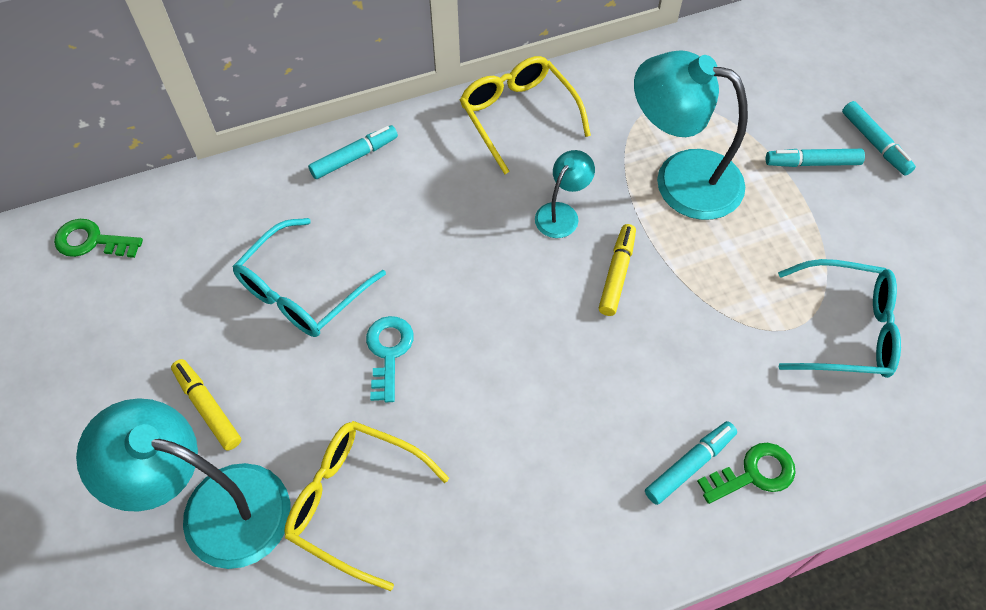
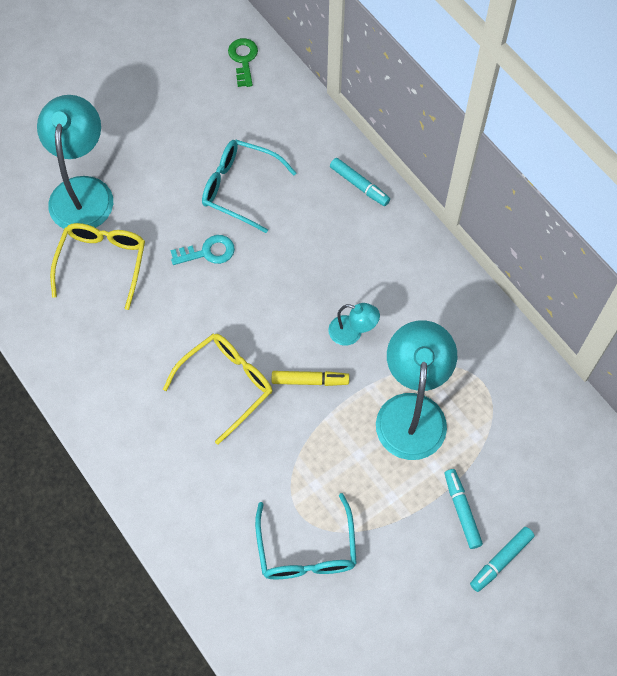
camera: 75 degrees right, 5 degrees up
yellow marker [171,359,241,450] -> none
yellow glasses [460,56,591,174] -> yellow glasses moved to [163,334,272,444]
turquoise marker [645,421,737,505] -> none
green key [697,443,796,504] -> none

